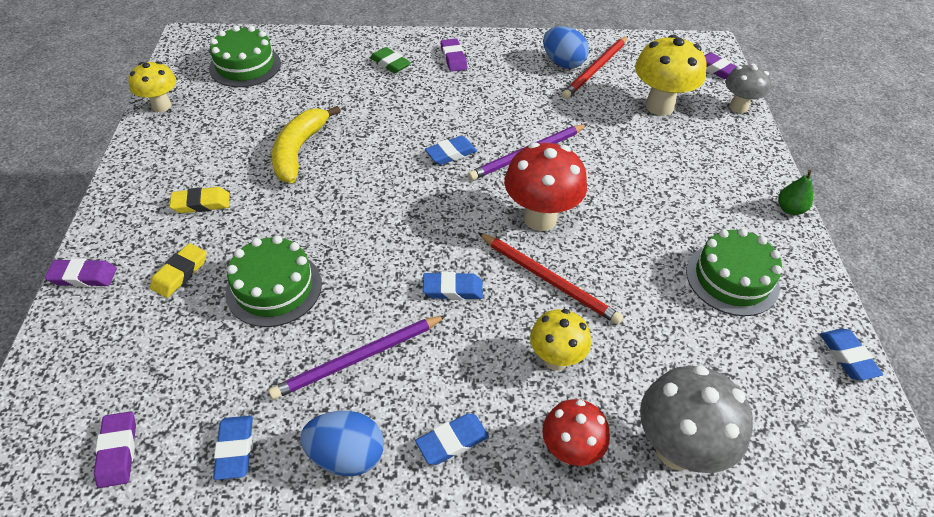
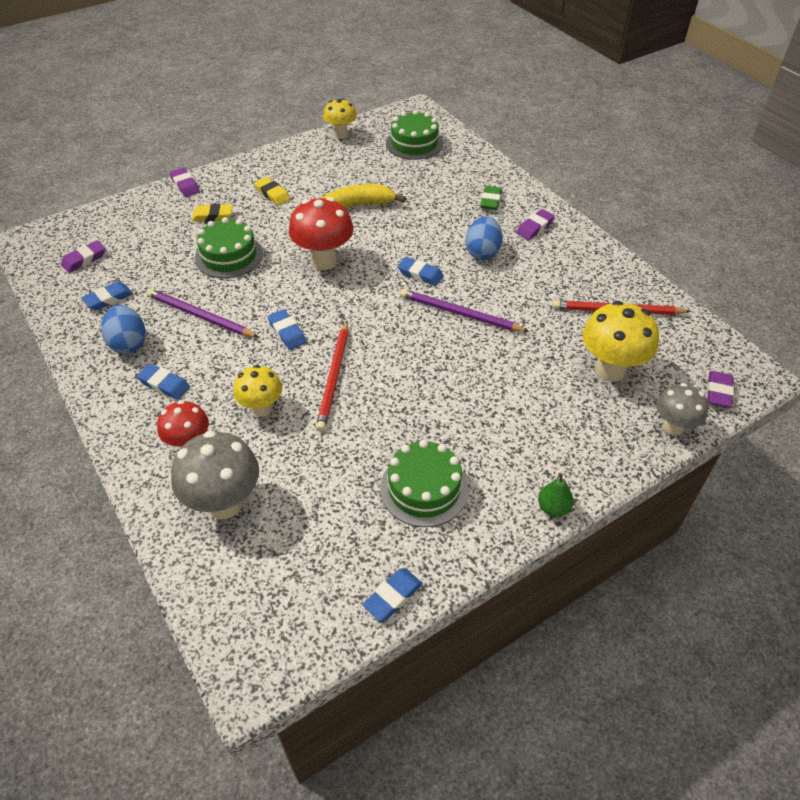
camera: 60 degrees right, 0 degrees up
red mushroom [504,142,587,231] -> red mushroom moved to [289,197,354,270]
blue egg [543,26,589,69] -> blue egg moved to [465,216,503,260]

